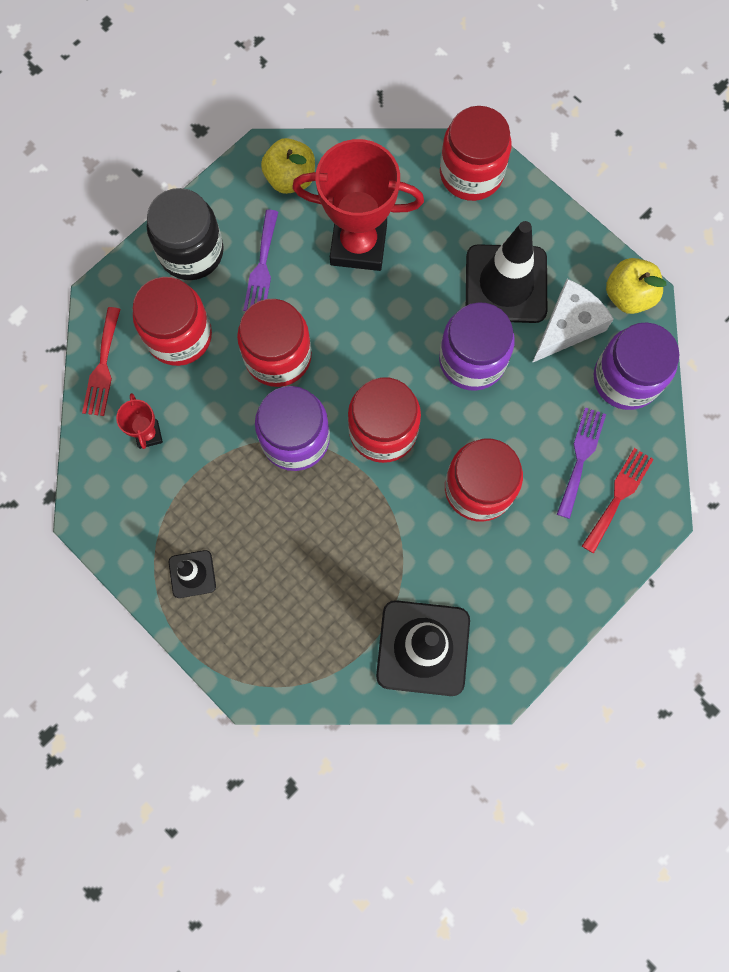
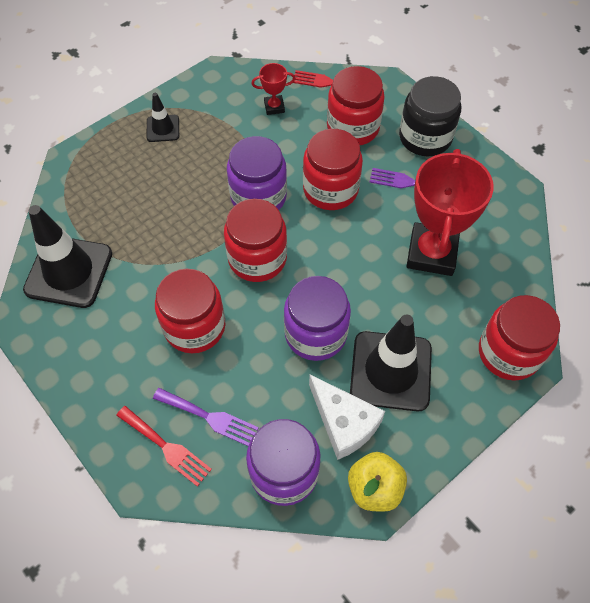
camera: 95 degrees right, 15 degrees down
yellow apple [261,138,315,194] -> none

